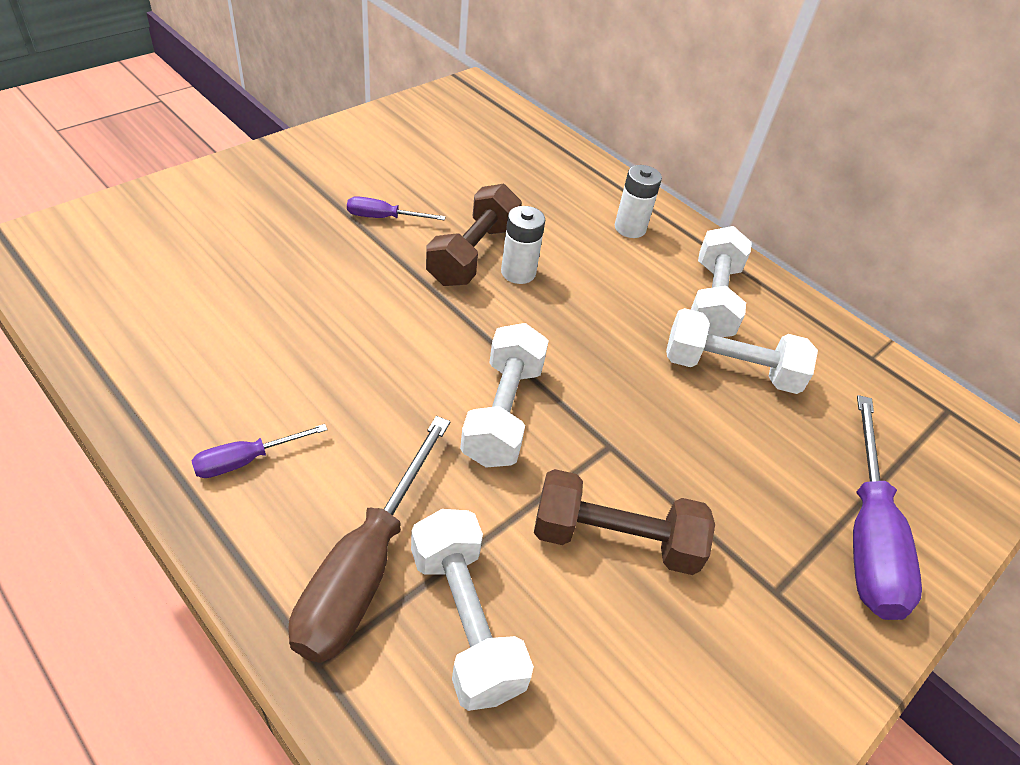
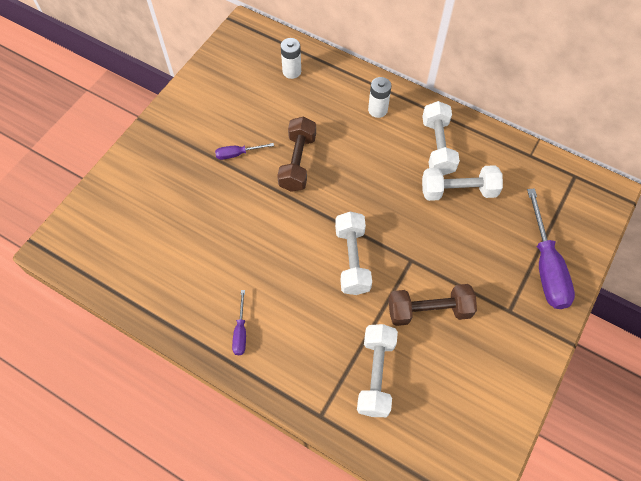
camera: 10 degrees left, 15 degrees up
purple screwdriver [191,424,328,478] -> purple screwdriver turned 45 degrees counterclockwise [232,290,246,355]
brown screwdriver [288,416,450,663] -> none
white dumbbell [411,509,534,711] -> white dumbbell turned 45 degrees clockwise [357,324,398,417]
white battery [501,206,545,284] -> white battery moved to [281,38,301,79]

